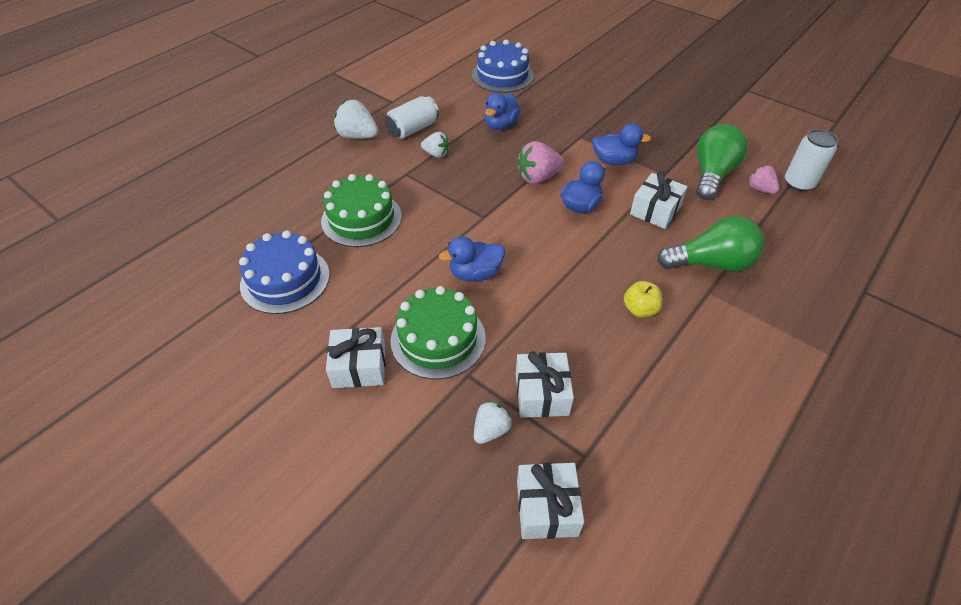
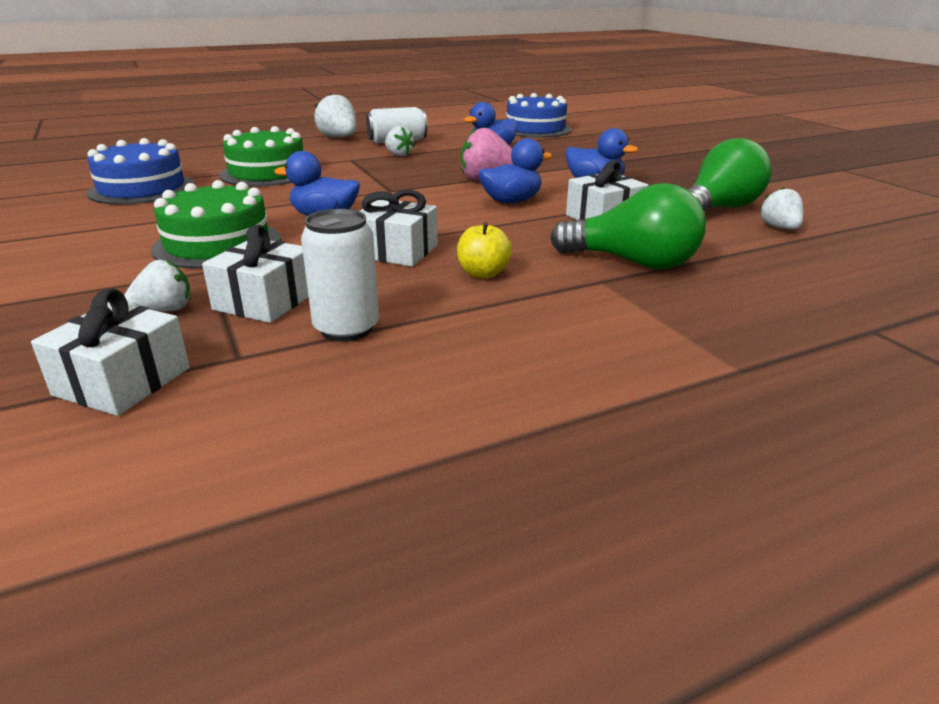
camera: 25 degrees right, 20 degrees down
white gift [326,327,385,388] -> white gift moved to [360,190,438,267]
pink strawberry [748,165,779,194] -> white strawberry [760,187,803,229]
white can [785,129,838,192] -> white can moved to [301,209,379,342]

